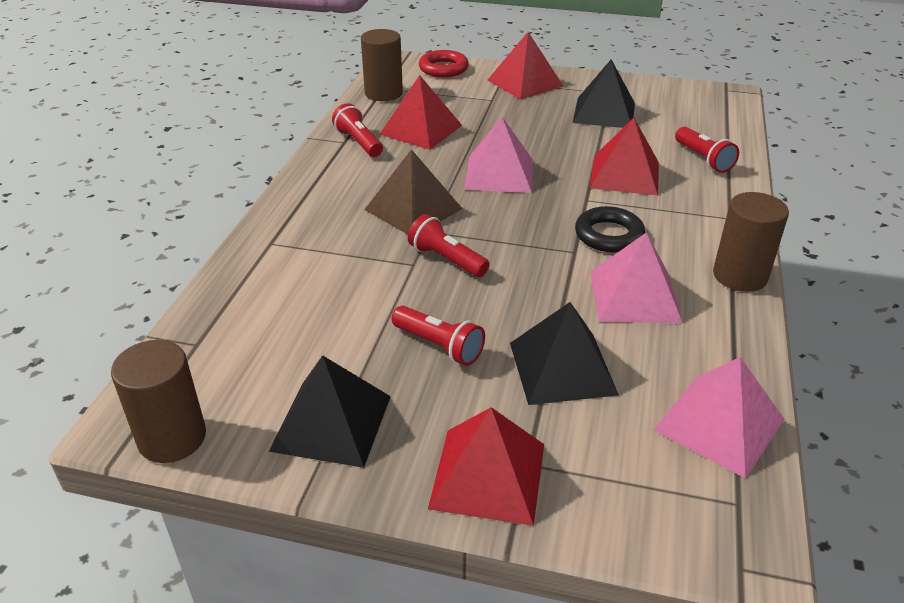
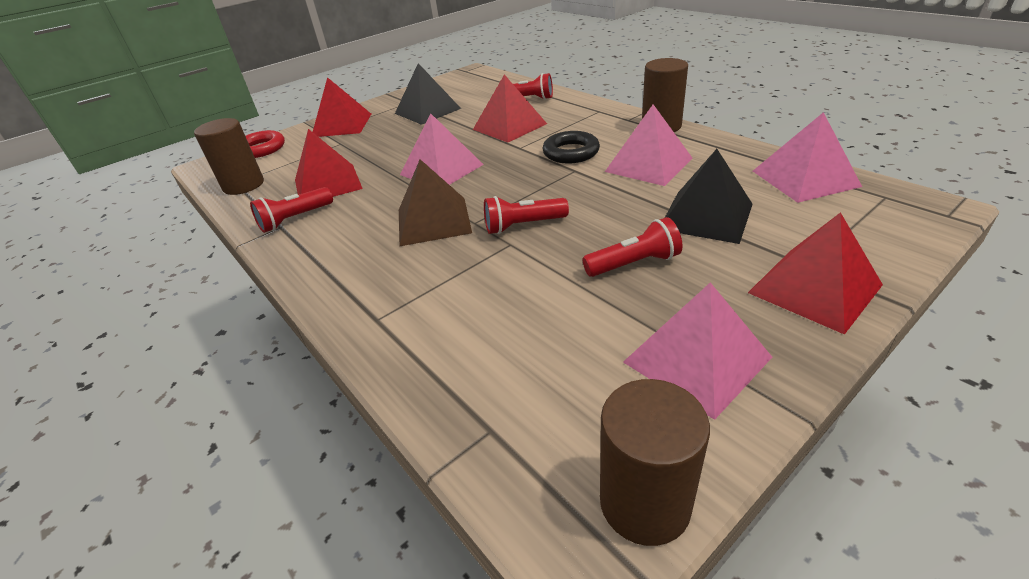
camera: 50 degrees left, 0 degrees up
black pyramid [269,355,391,468] -> pink pyramid [623,282,772,420]
red flashlight [332,103,383,157] -> red flashlight turned 45 degrees counterclockwise [250,187,333,233]

